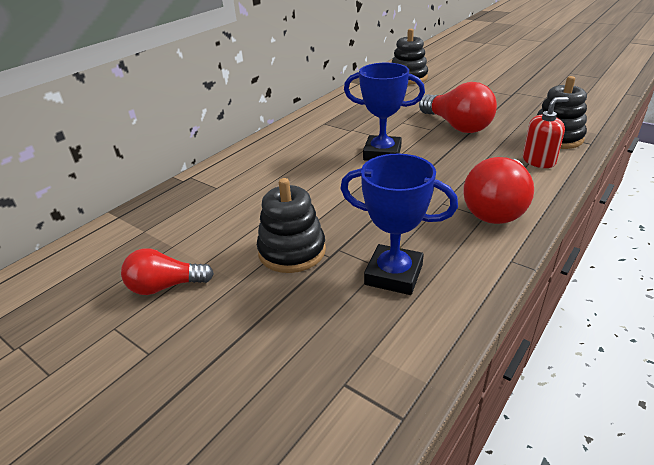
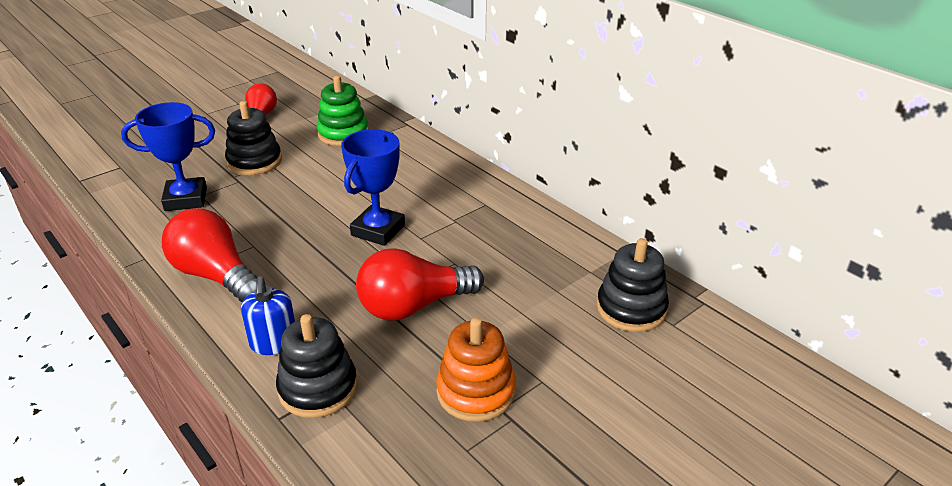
camera: 100 degrees right, 0 degrees up
blue trophy [340,154,458,295] -> blue trophy turned 45 degrees clockwise [121,102,215,211]
red soap dispenser [523,97,569,168] -> blue soap dispenser [241,276,295,355]
none -> green stacking toy [317,76,369,146]
none -> orange stacking toy [436,318,516,422]

